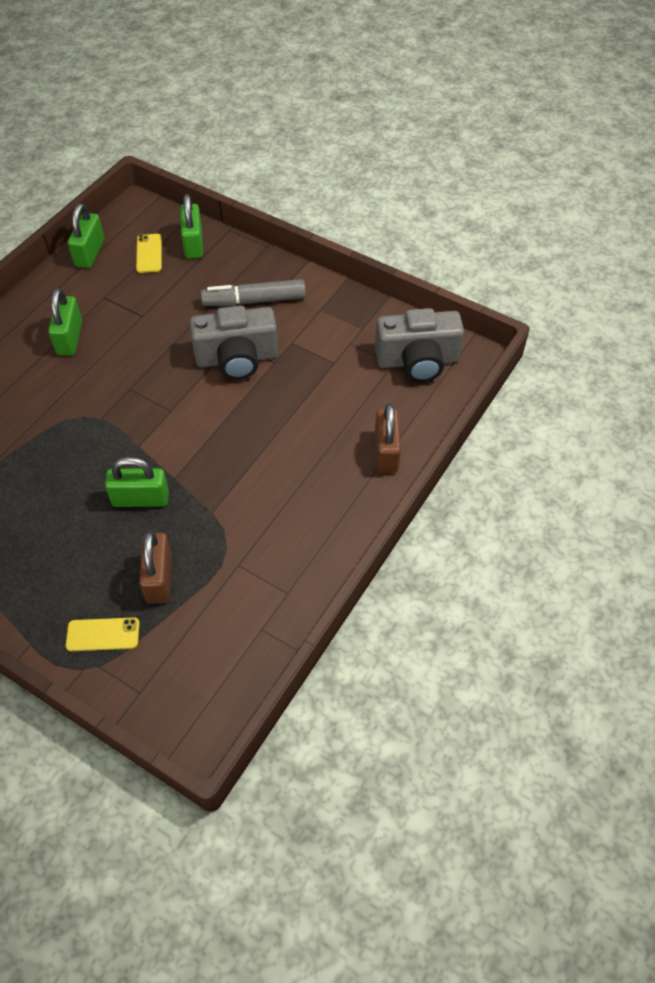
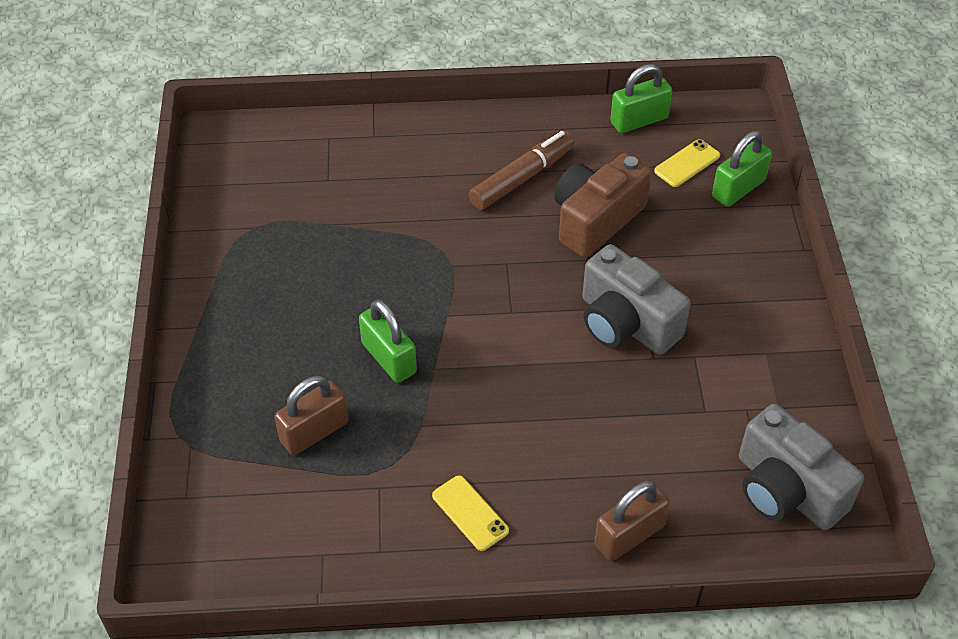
camera: 55 degrees right, 5 degrees down
green padlock [48,288,82,355] -> brown marker [469,131,575,210]
yellow phone [66,617,140,651] -> yellow phone moved to [432,475,509,551]
grey marker [201,279,306,306] -> none
none -> brown camera [554,153,652,258]

